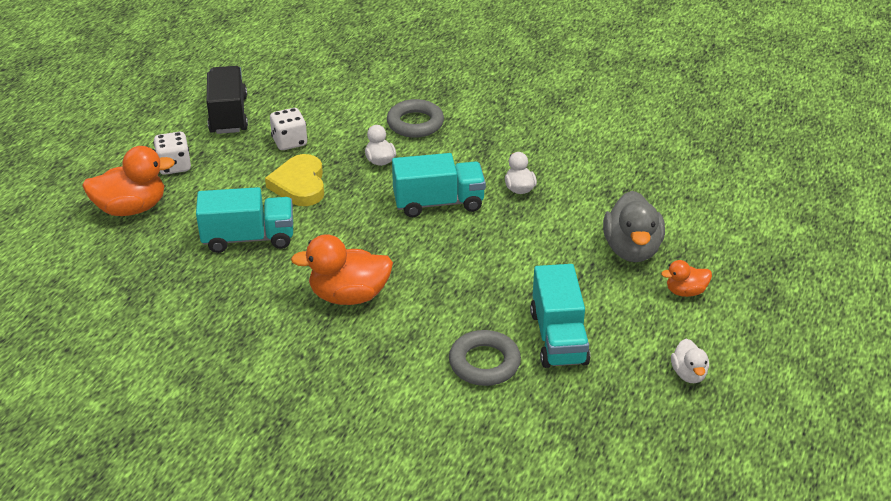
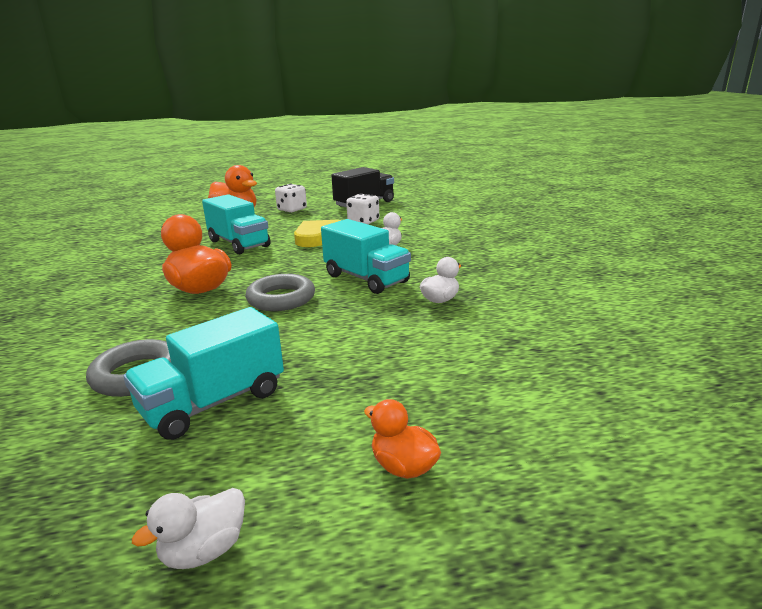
camera: 55 degrees right, 15 degrees down
grey ring [387,99,444,138] -> grey ring moved to [245,274,315,311]
grey duck [603,191,665,262] -> none

